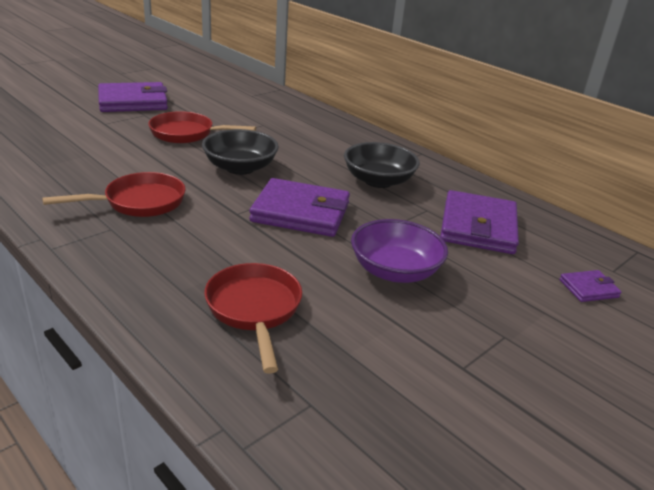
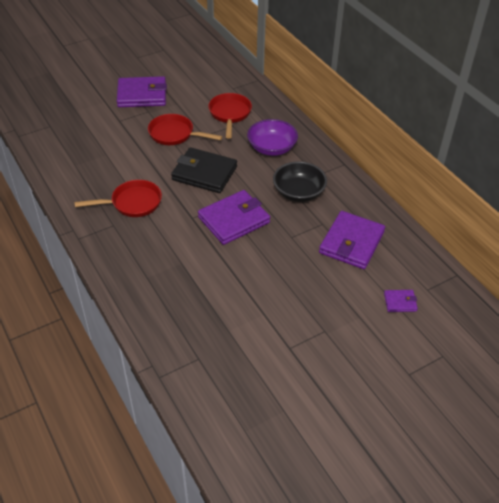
camera: 15 degrees right, 15 degrees up
black bowl [202,129,279,175] -> black wallet [171,147,237,193]
red pan [204,263,302,374] -> red pan moved to [208,93,252,139]
purple wallet [249,178,350,237] -> purple wallet turned 60 degrees counterclockwise [198,190,270,245]
purple bowl [351,219,448,283] -> purple bowl moved to [247,119,298,156]

